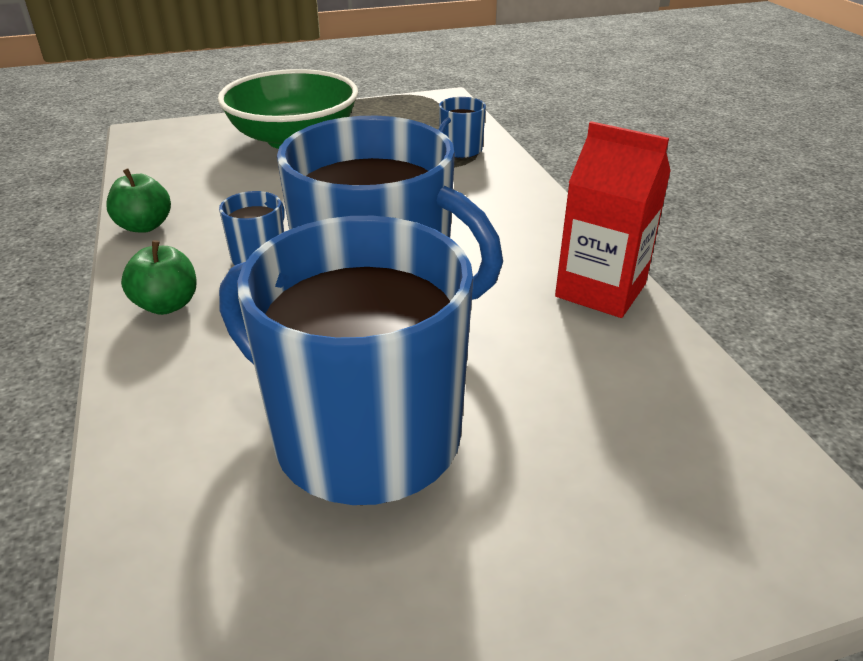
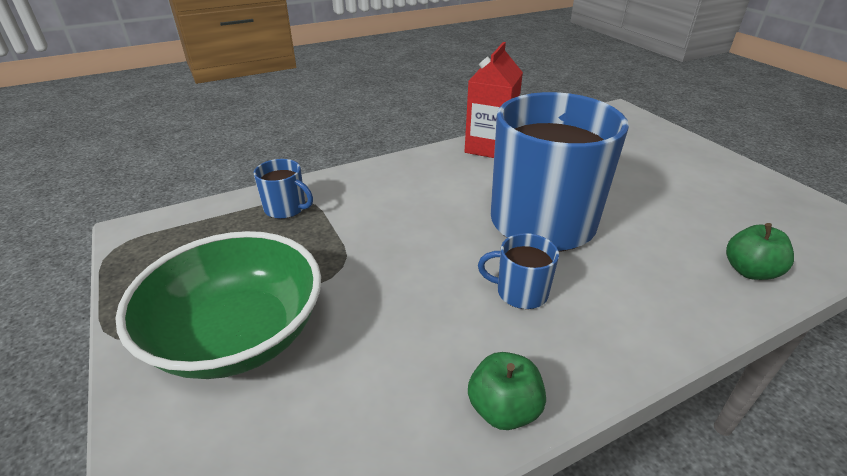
camera: 100 degrees left, 0 degrees up
green apple [121,240,197,315] -> green apple moved to [726,223,794,280]
blue mug [219,216,473,505] -> none

